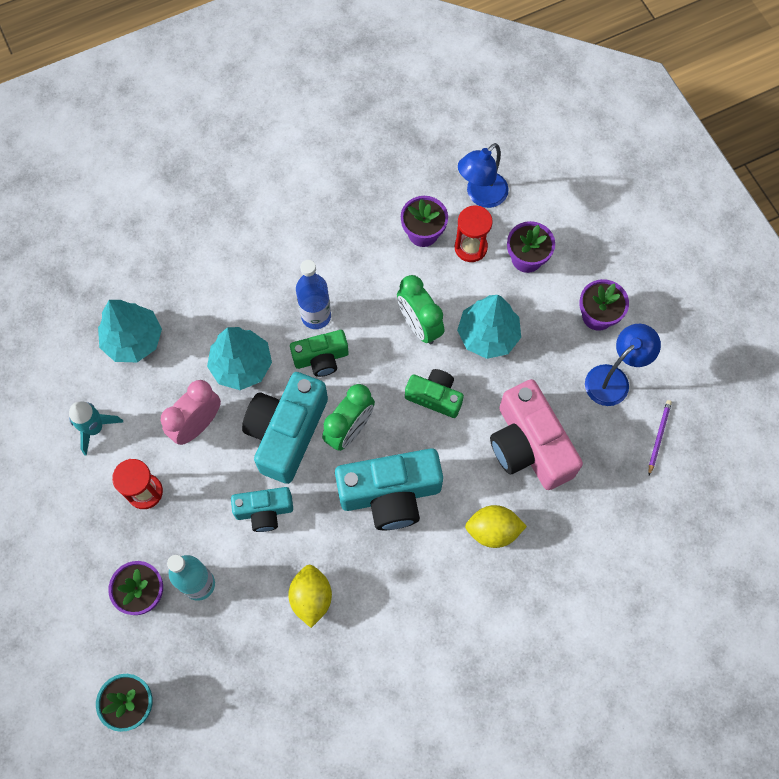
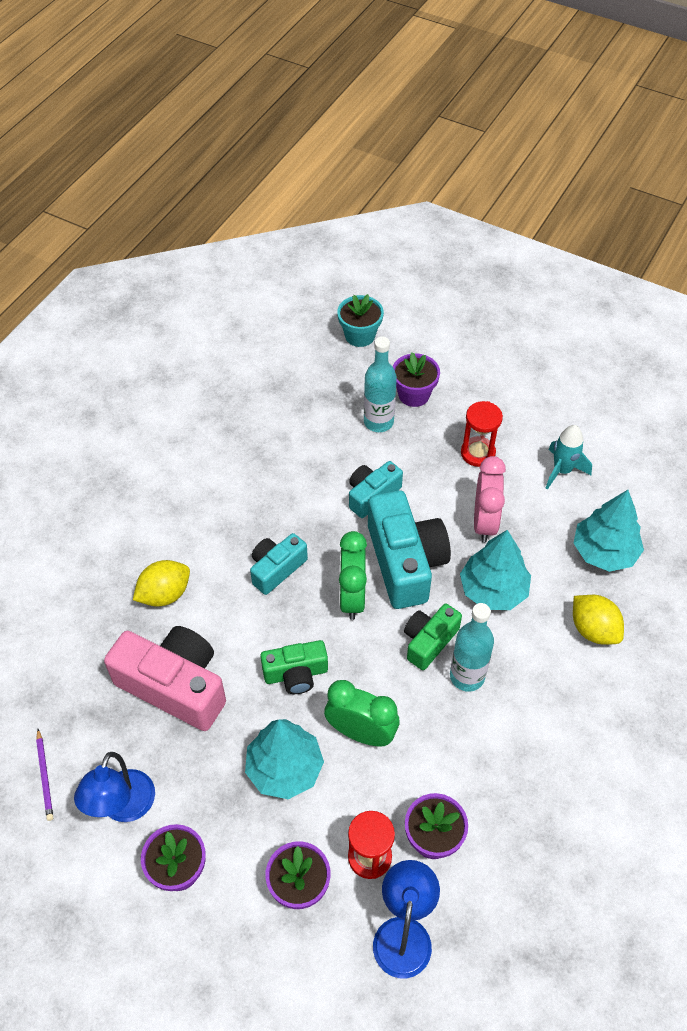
camera: 145 degrees right, 15 degrees down
yellow lemon [288,565,332,628] -> yellow lemon moved to [573,595,624,645]
blue bottle [296,260,331,329] -> turquoise bottle [450,603,494,692]
turquoise camera [335,448,443,530] -> turquoise camera [250,533,308,595], size x0.57

